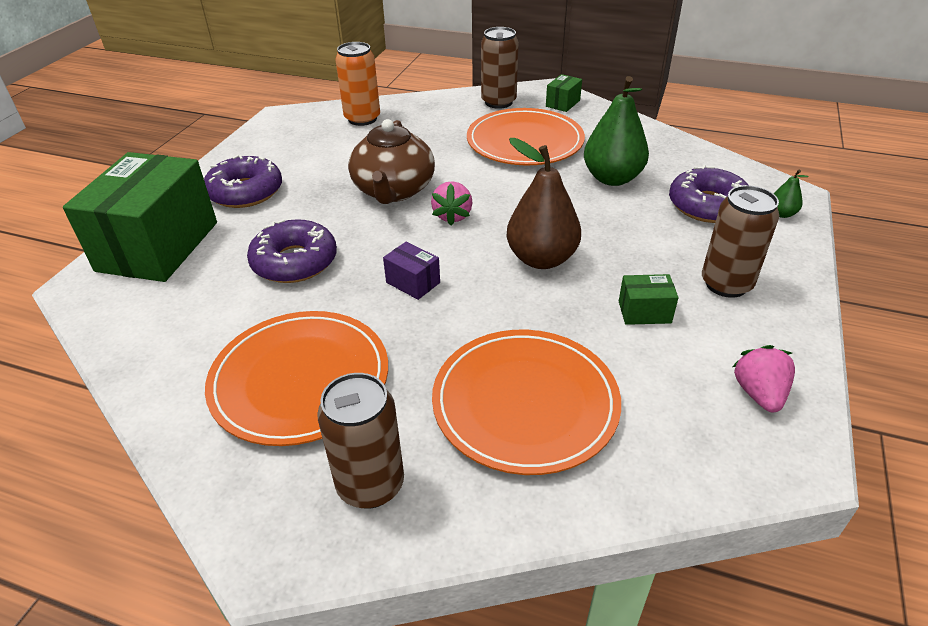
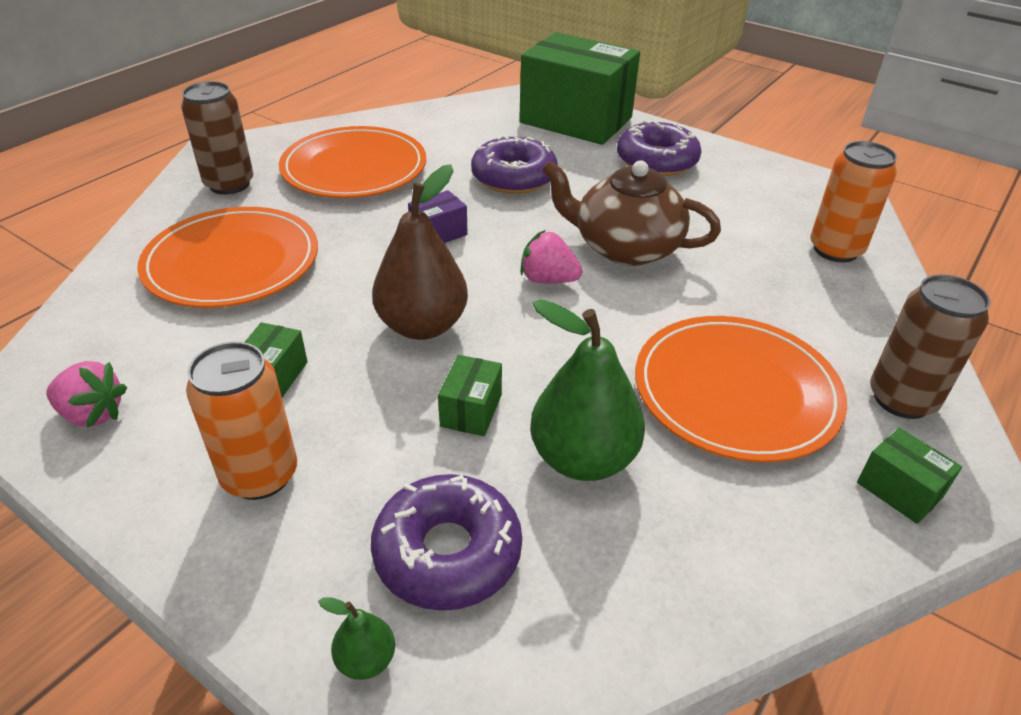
camera: 105 degrees right, 0 degrees up
brown can [702,185,779,298] -> orange can [186,342,297,500]
none -> green box [438,355,502,436]

